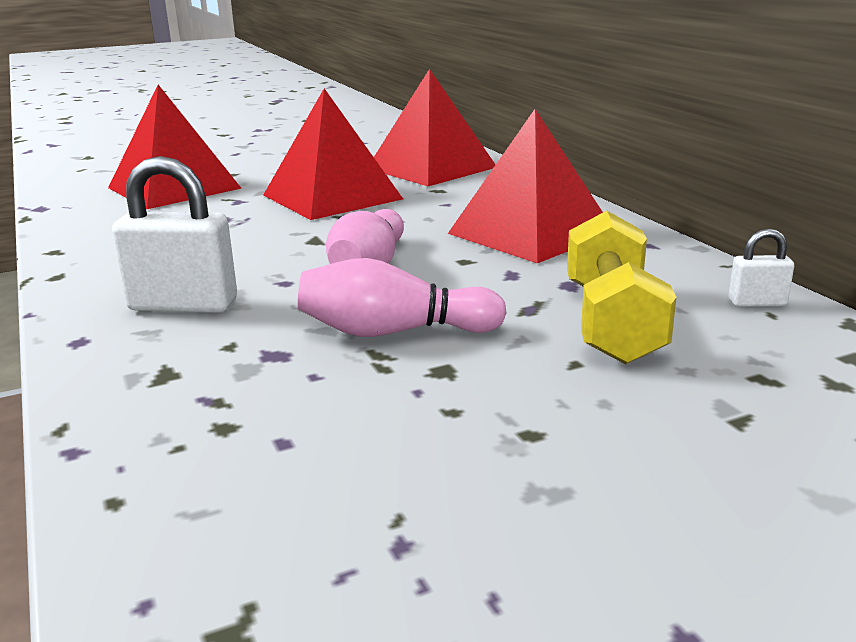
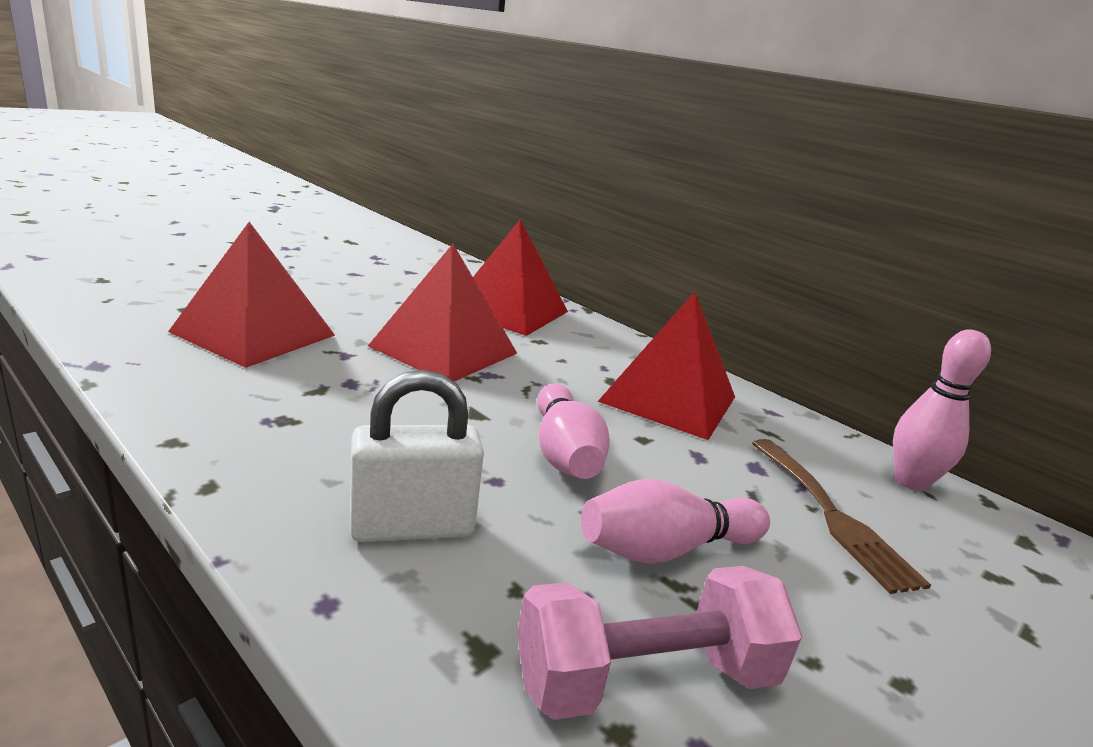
camera: 25 degrees left, 0 degrees up
yellow dumbbell [567,211,676,364] -> brown fork [752,439,931,594]
white padlock [728,229,794,307] -> pink bowling pin [893,329,991,491]
none -> pink dumbbell [517,566,802,720]

